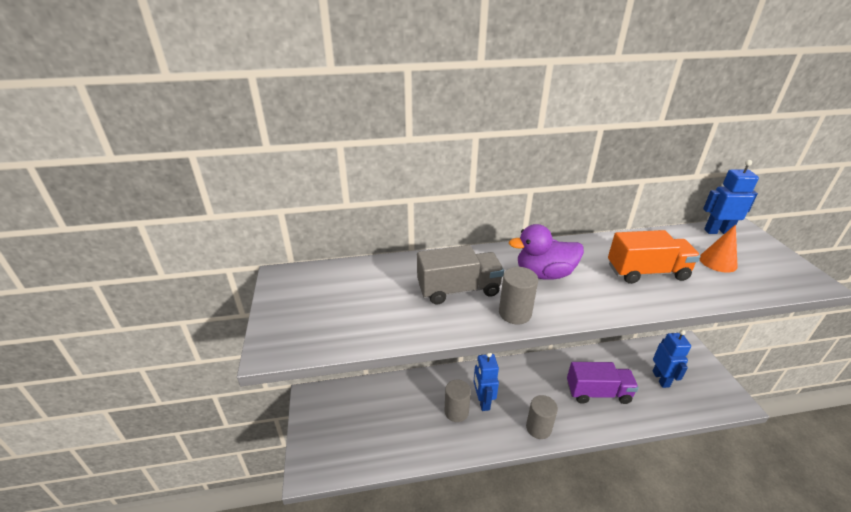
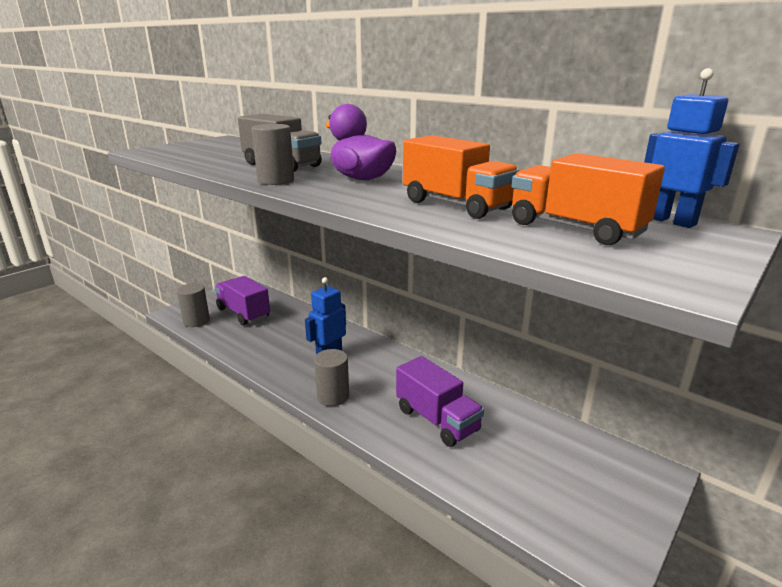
camera: 50 degrees right, 10 degrees down
grey cylinder [444,380,471,422] -> grey cylinder moved to [177,283,210,327]
blue robot [652,330,691,388] -> none
orange cone [699,224,738,272] -> orange truck [512,153,665,245]
none -> purple truck [214,276,270,325]

